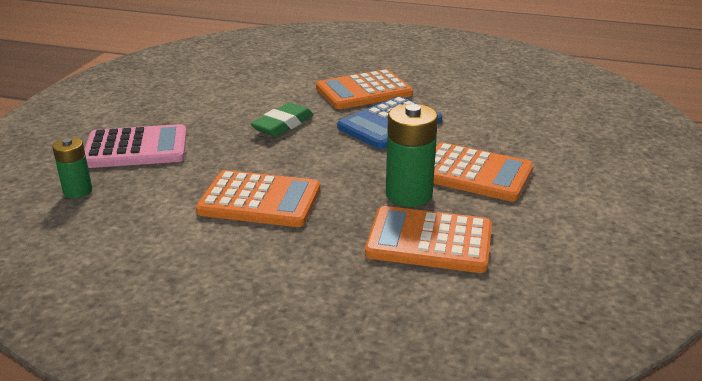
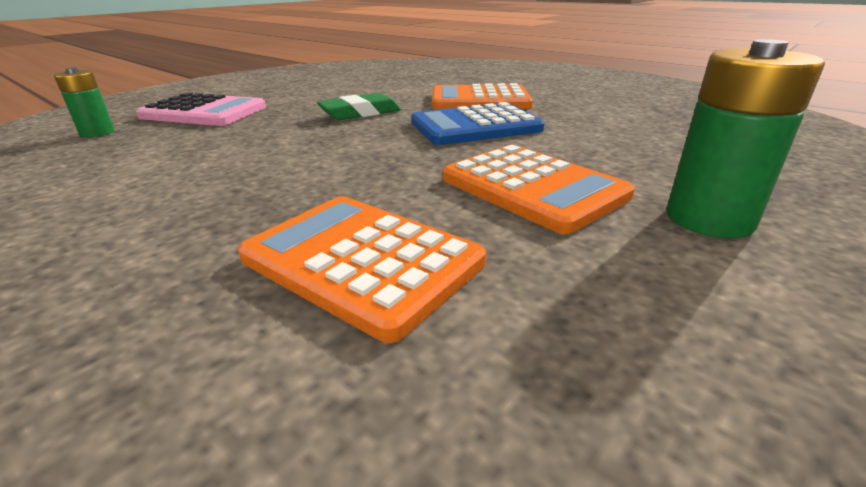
camera: 25 degrees right, 0 degrees up
orange calculator [196,170,320,227] -> none
green battery [386,104,438,207] -> green battery moved to [666,39,825,238]

